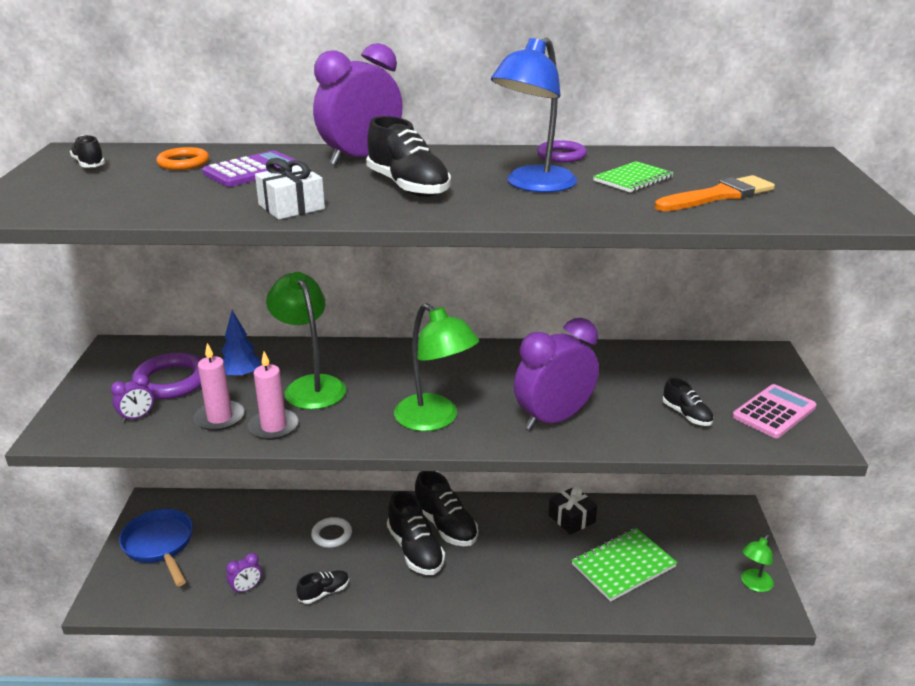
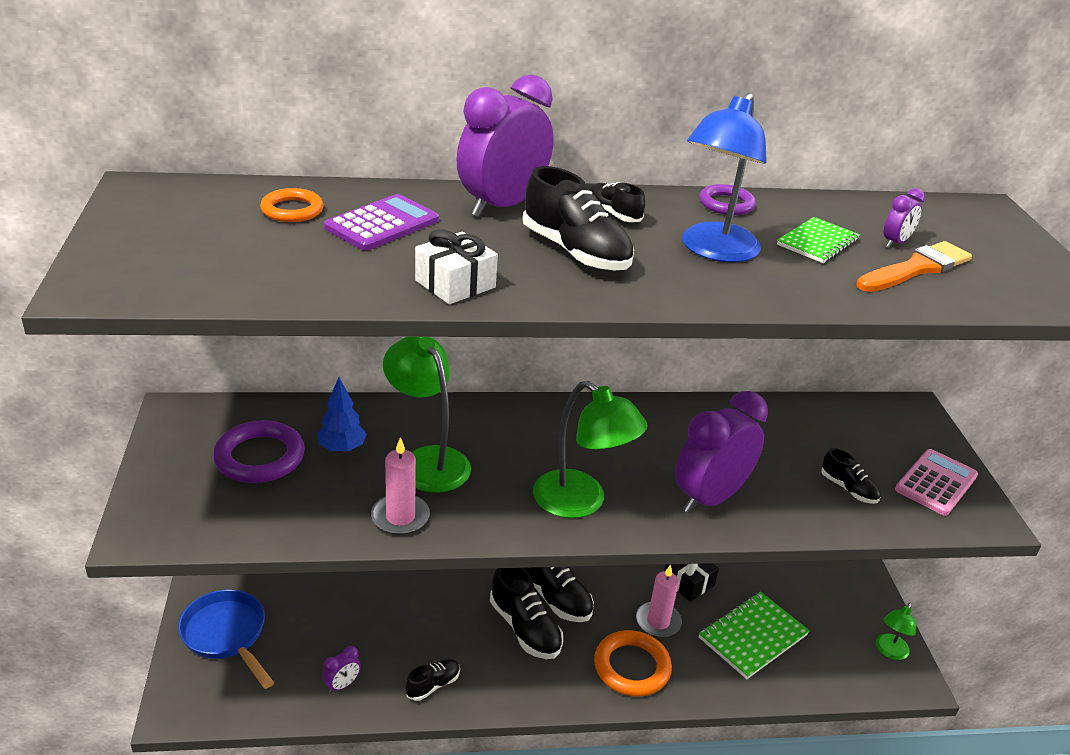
camera: 10 degrees left, 5 degrees up
black shoe [70,135,105,168] -> black shoe moved to [589,182,645,222]
purple clock [111,374,154,423] -> purple clock moved to [884,188,925,248]
pink candle [194,343,245,431] -> pink candle moved to [636,564,682,638]
white ring [311,517,352,548] -> none
none -> orange ring [594,630,672,697]

